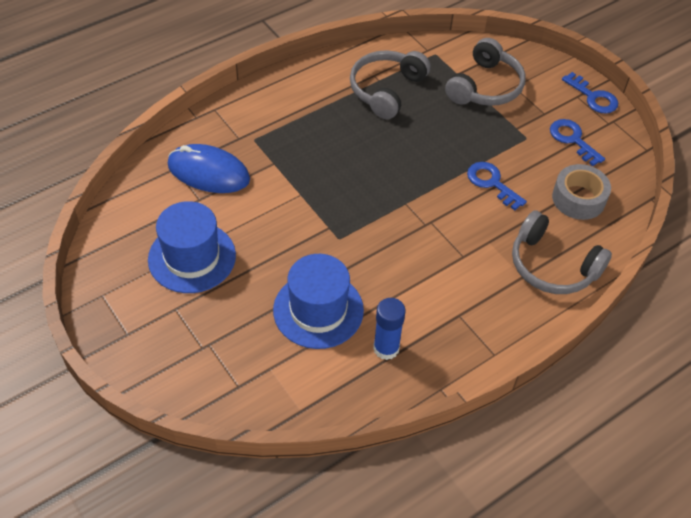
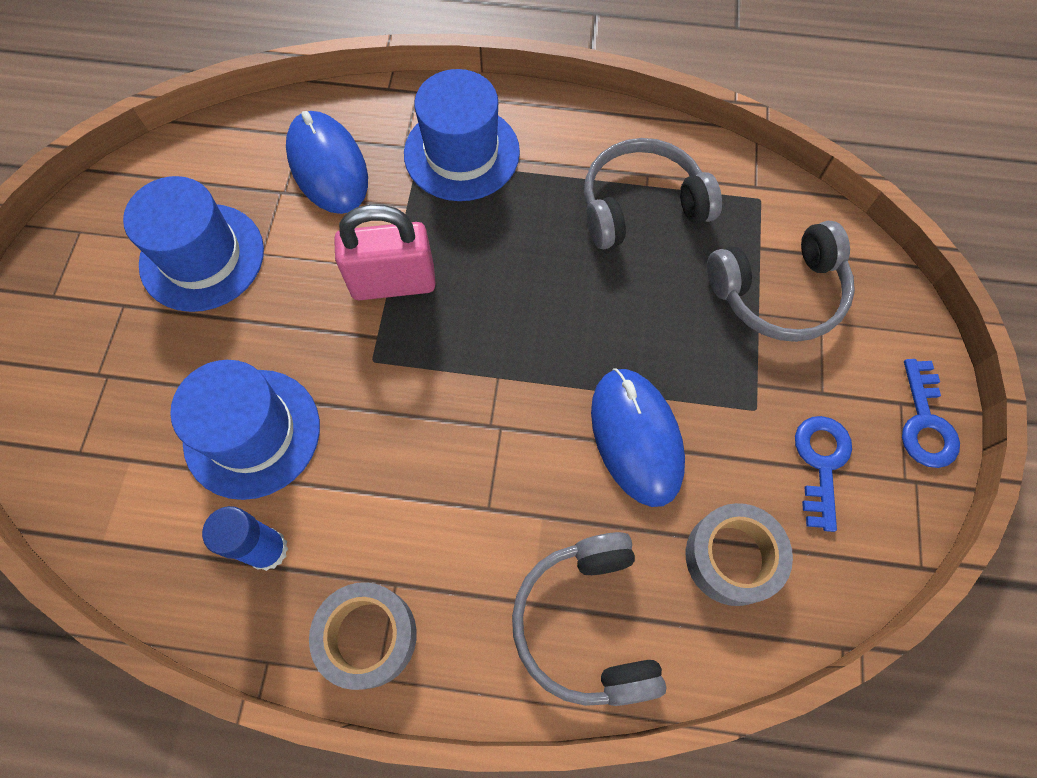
camera: 45 degrees right, 15 degrees up
blue key [467,162,527,210] -> blue mouse [591,368,685,507]
none -> grey tape [309,582,417,690]
none -> pink padlock [334,204,436,300]
none -> blue hat [404,69,520,201]

